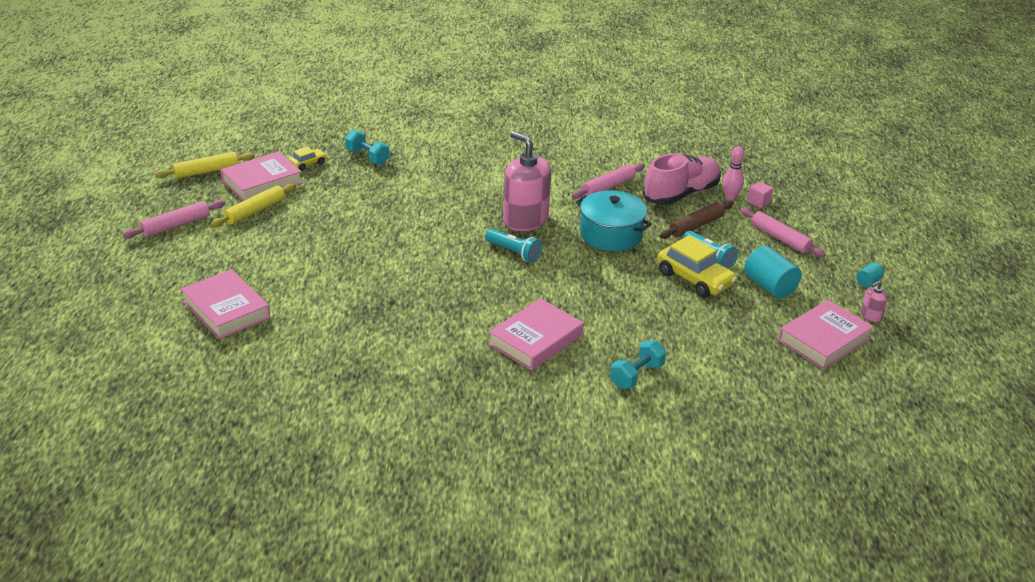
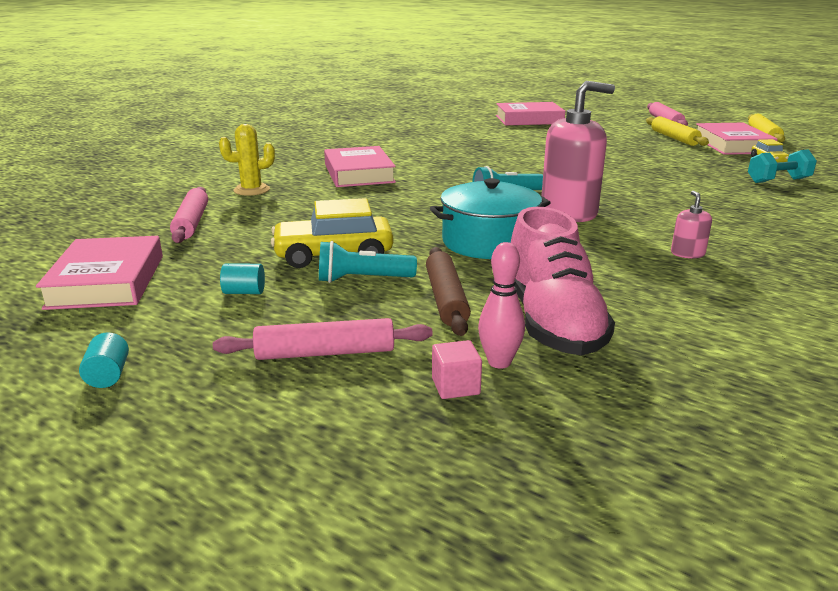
camera: 125 degrees right, 10 degrees down
pink rolling pin [572,163,645,199] -> pink rolling pin moved to [170,187,208,243]
turquoise dumbbell [610,340,666,389] -> yellow cactus [219,124,275,196]
turquoise cylinder [744,246,802,299] -> turquoise cylinder [220,263,265,294], size x0.51
pink soap dispenser [860,281,888,322] -> pink soap dispenser moved to [671,191,712,259]

